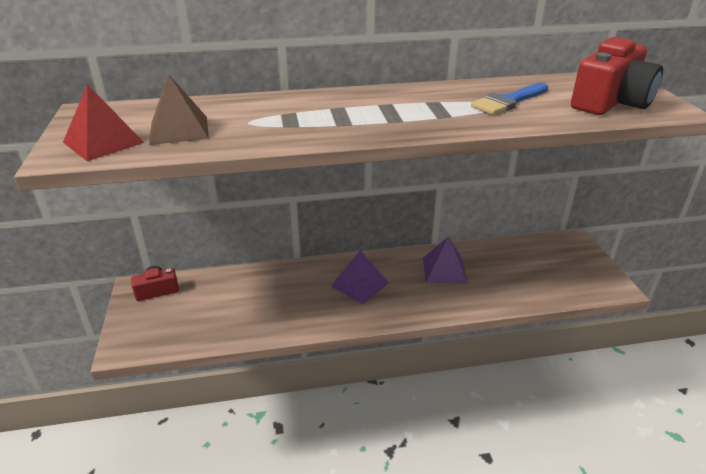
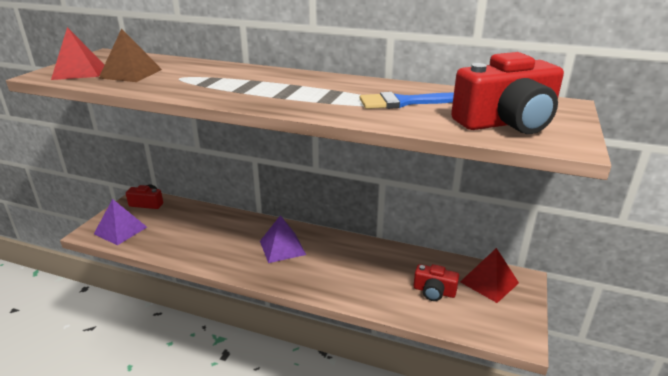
camera: 30 degrees right, 5 degrees down
purple pyramid [423,236,468,283] -> purple pyramid moved to [94,199,147,245]
none -> red camera [414,264,459,301]
none -> red pyramid [460,248,519,303]

